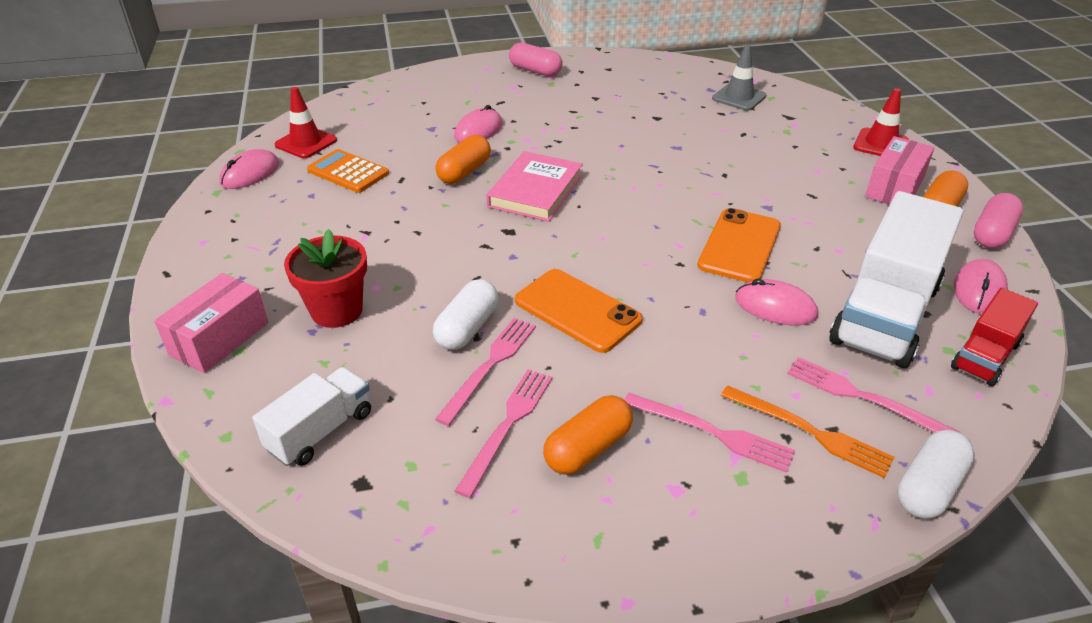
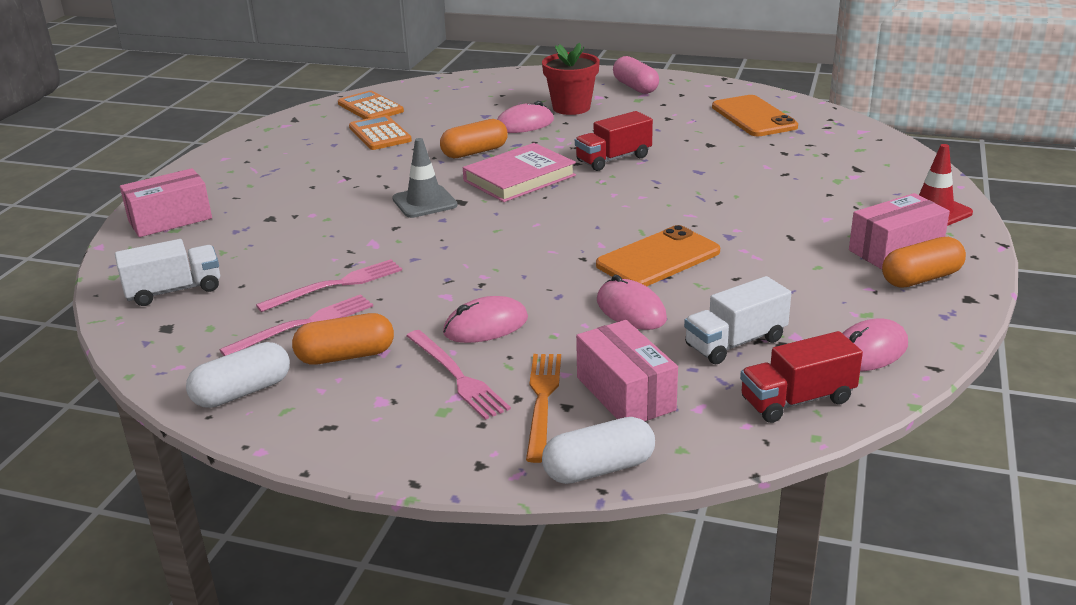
camera: 30 degrees right, 10 degrees down
pink mouse [219,149,279,189] -> pink mouse moved to [443,296,528,343]
red traffic cone [274,87,337,158] -> orange calculator [338,90,404,119]
red flower pot [284,229,367,328] -> red flower pot moved to [542,43,600,115]
white capsule [433,279,499,350] -> white capsule moved to [186,342,290,408]
orange phone [515,269,642,353] -> orange phone moved to [712,95,798,136]
grey traffic cone [712,45,766,111] -> grey traffic cone moved to [392,138,458,218]
orange fork [721,385,894,478] -> orange fork turned 150 degrees counterclockwise [526,354,561,463]
pink fork [787,357,960,433] -> pink box [576,320,678,421]
white truck [829,191,963,368] -> white truck [684,276,791,364], size x0.53
pink capsule [974,193,1023,248] -> none
none -> red truck [575,111,653,171]

